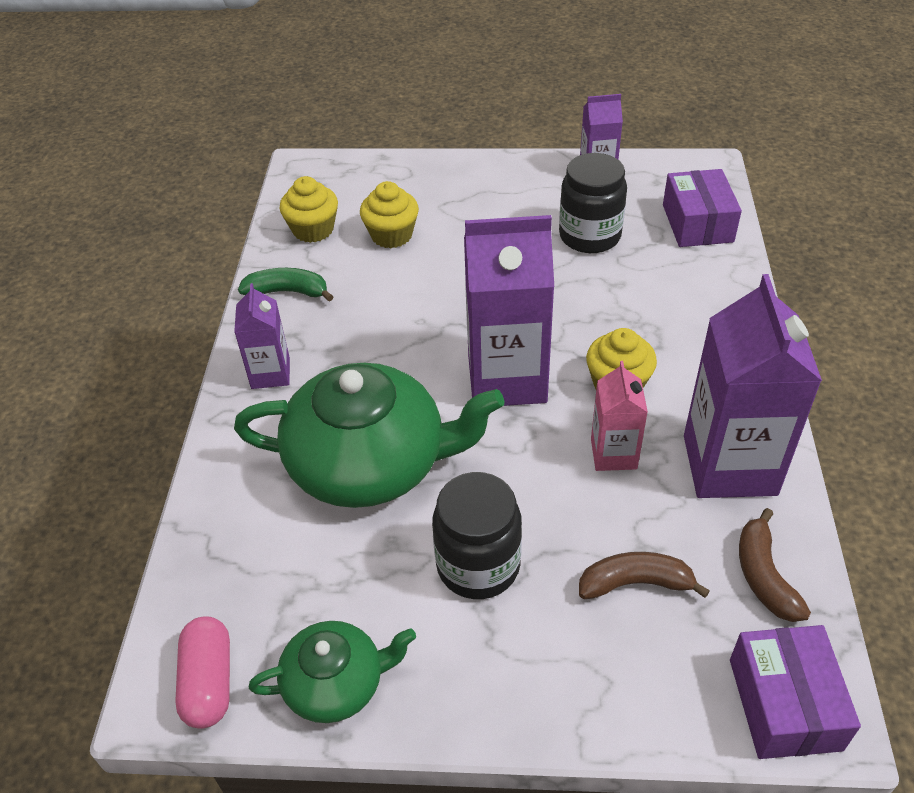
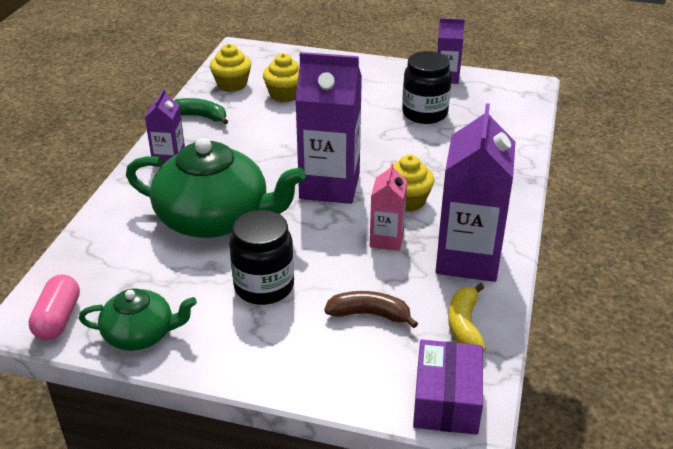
camera: 10 degrees right, 10 degrees down
purple box [663,169,742,247] -> none
brown banana [739,508,811,622] -> yellow banana [448,283,486,352]

